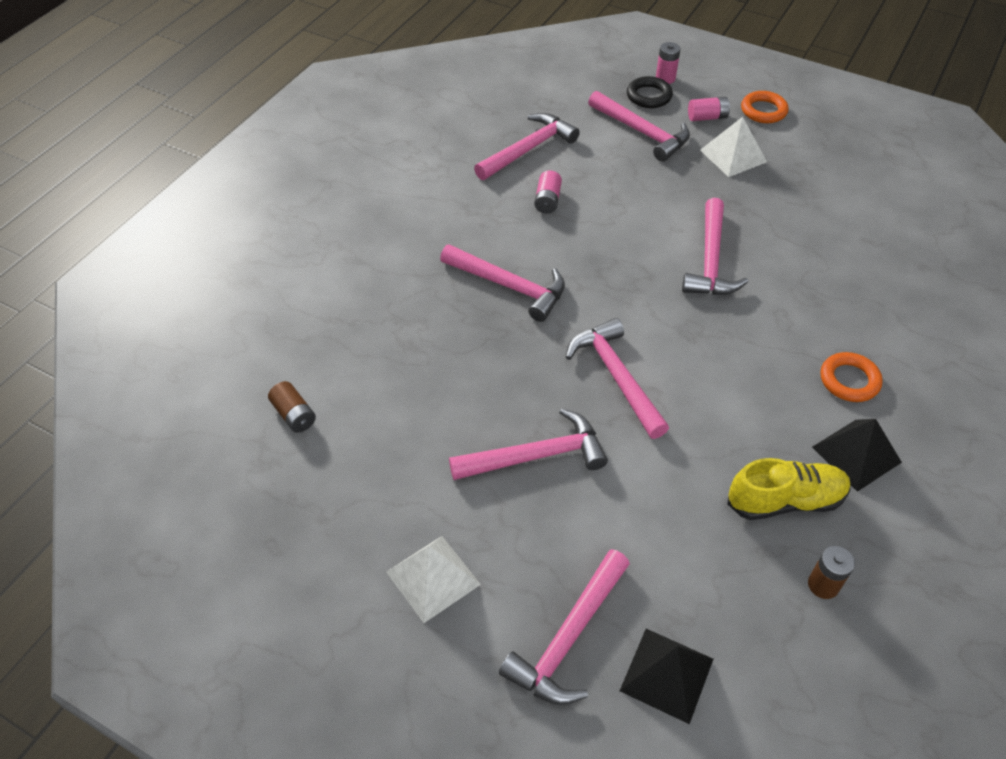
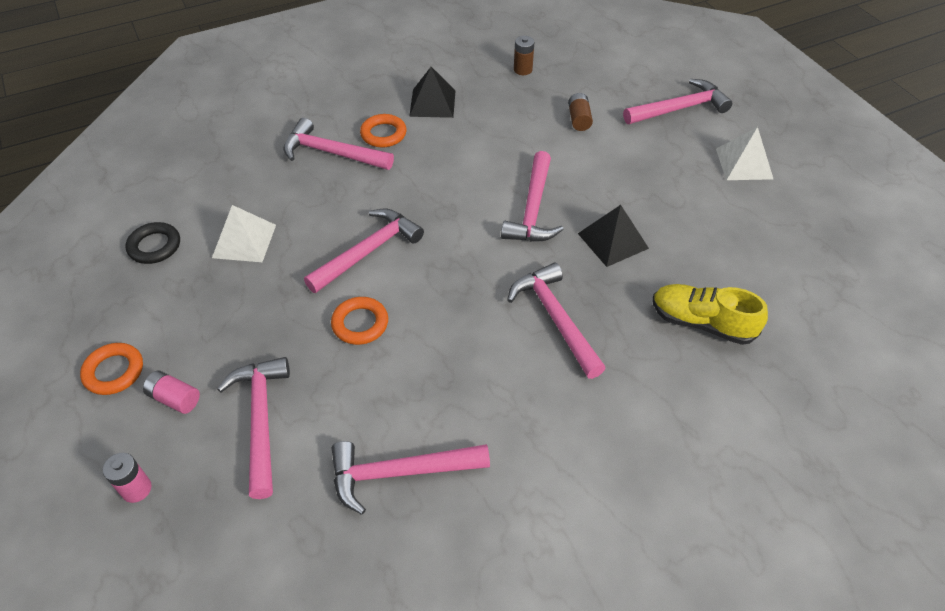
camera: 145 degrees left, 0 degrees up
brown battery [268,381,316,433] -> brown battery moved to [568,93,593,131]
pink hammer [449,409,608,480] -> pink hammer moved to [283,118,394,170]
pink battery [534,170,562,214] -> none
black pyramid [620,629,713,724] -> black pyramid moved to [578,205,649,267]
black ring [627,76,673,108] -> black ring moved to [125,222,180,264]
white pyramid [700,117,767,177] -> white pyramid moved to [212,205,276,262]
yellow shoe [727,458,851,520] -> yellow shoe moved to [653,284,768,345]
none -> orange ring [331,297,388,345]

